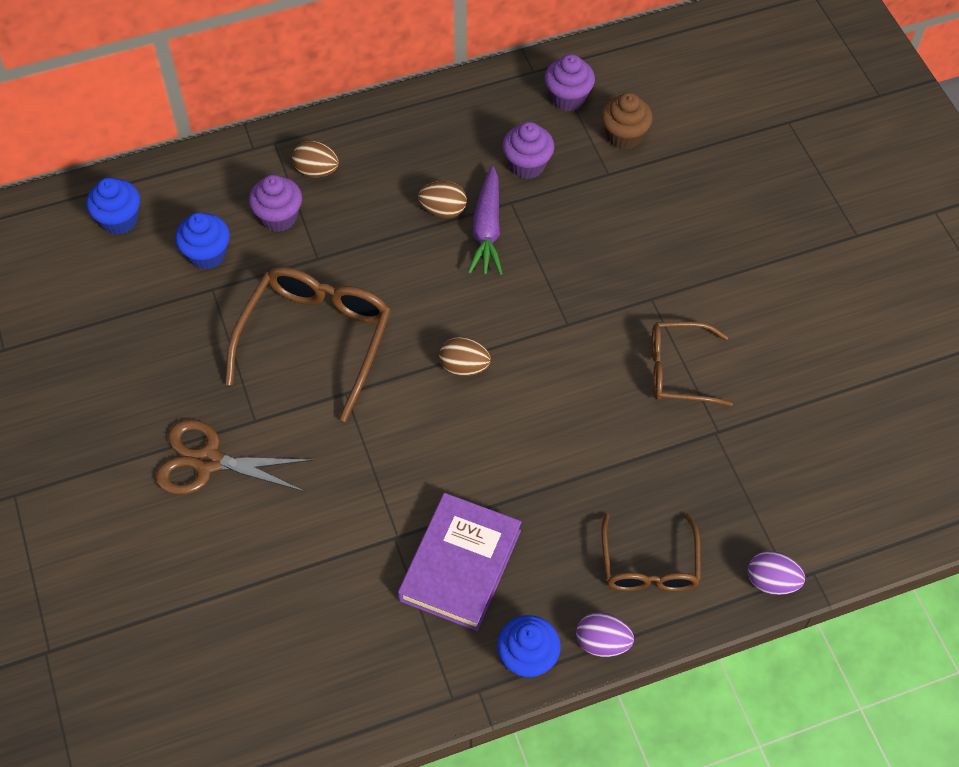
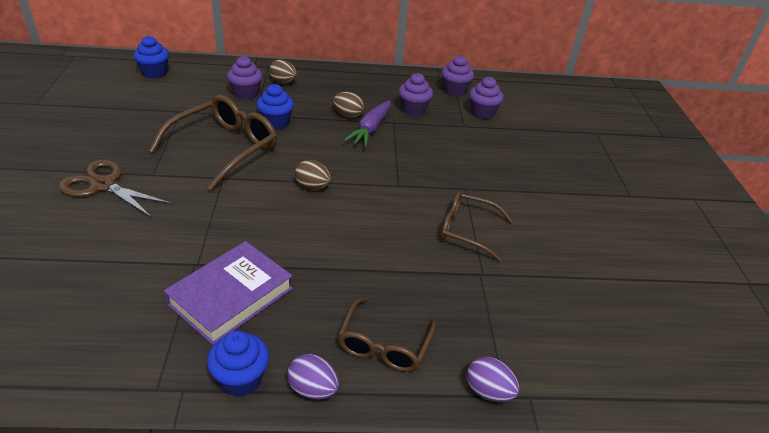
camera: 15 degrees right, 20 degrees down
blue cupcake [175,212,230,270] -> blue cupcake moved to [256,84,294,130]
brown cupcake [601,92,653,149] -> purple cupcake [469,77,504,119]

